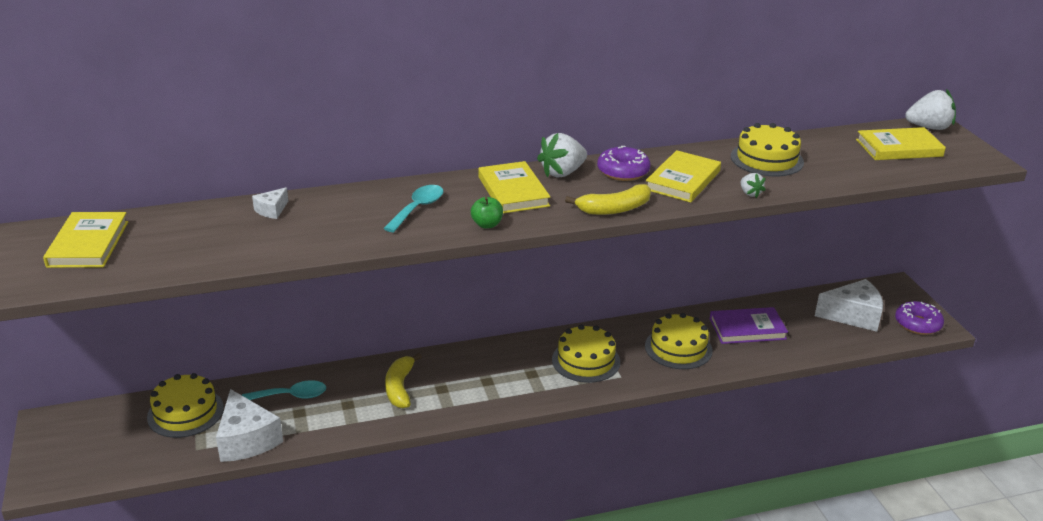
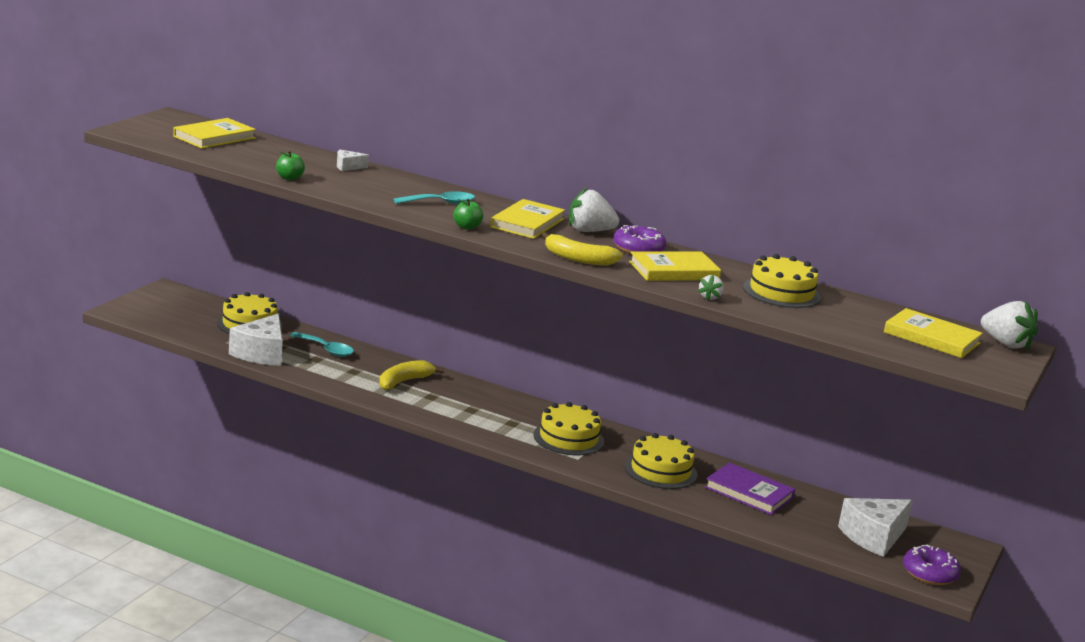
camera: 40 degrees right, 10 degrees down
white cheese [815,279,883,332] -> white cheese turned 105 degrees clockwise [838,498,913,557]
none -> green apple [276,151,305,180]

